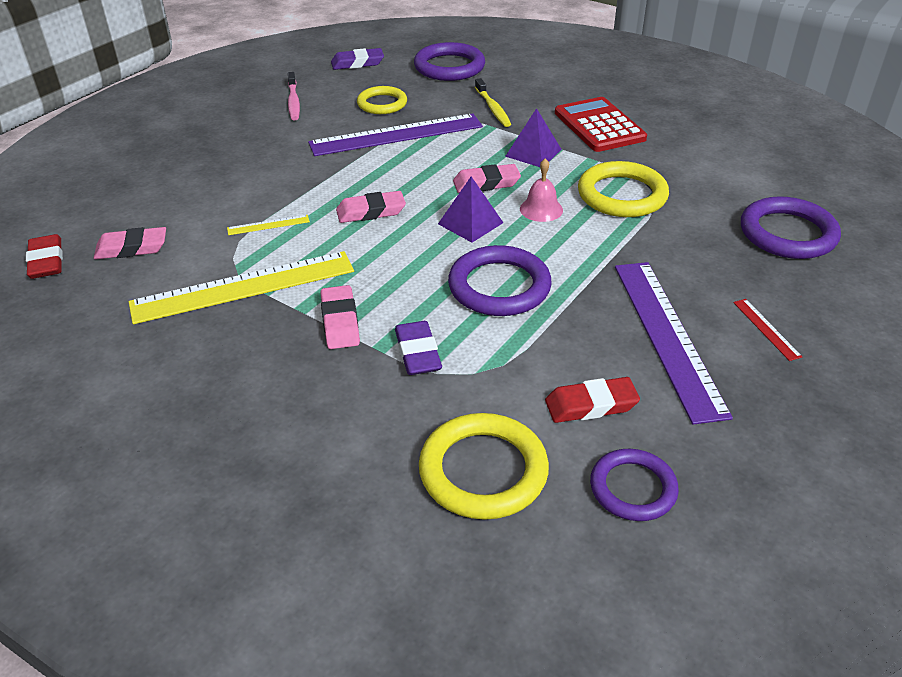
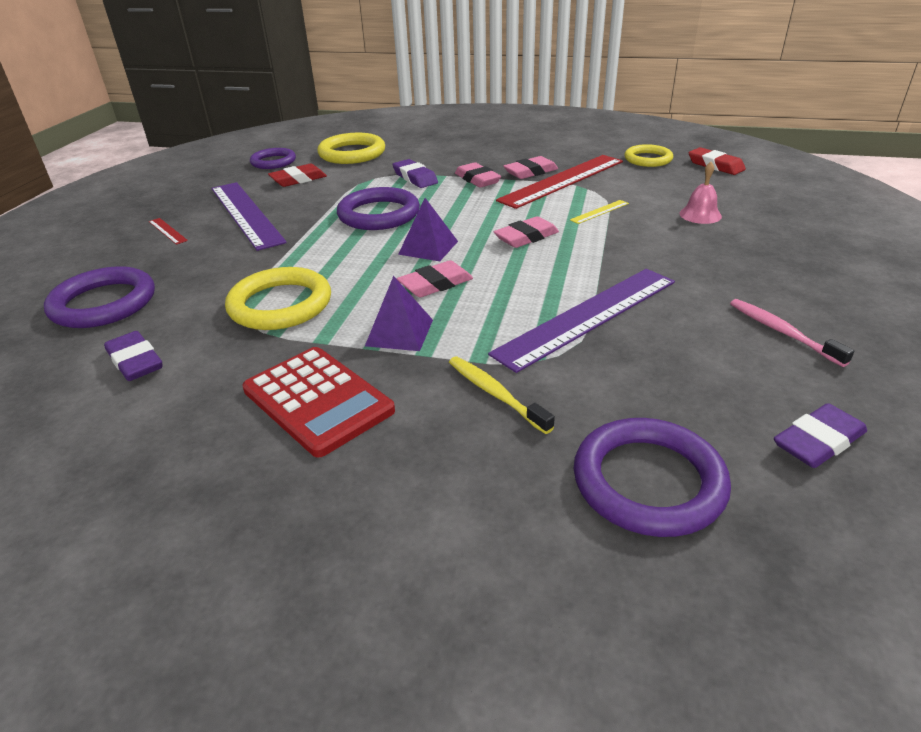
camera: 160 degrees right, 5 degrees down
pink eraser [94,227,166,259] -> pink eraser moved to [503,156,558,179]
yellow ruler [129,251,354,324] -> red ruler [496,155,623,209]
yellow ring [357,86,407,114] -> yellow ring moved to [624,144,673,167]
pink bell [520,158,563,222] -> pink bell moved to [679,162,722,224]
none -> purple eraser [104,331,163,381]

